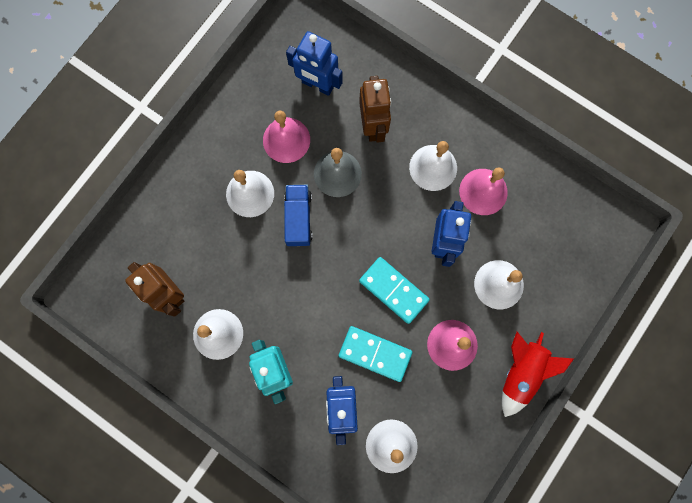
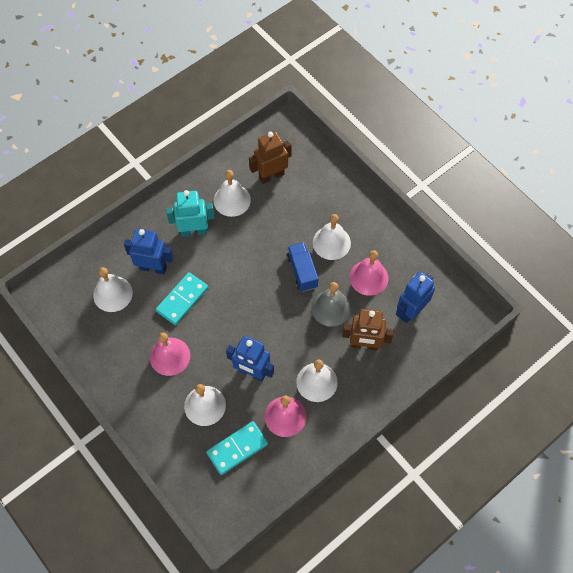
camera: 105 degrees right, 15 degrees down
blue truck [284,185,312,246] -> blue truck turned 120 degrees counterclockwise [287,242,318,292]
turquoise domino [359,257,430,324] -> turquoise domino moved to [206,421,268,475]
red rocket [502,332,574,417] -> none

